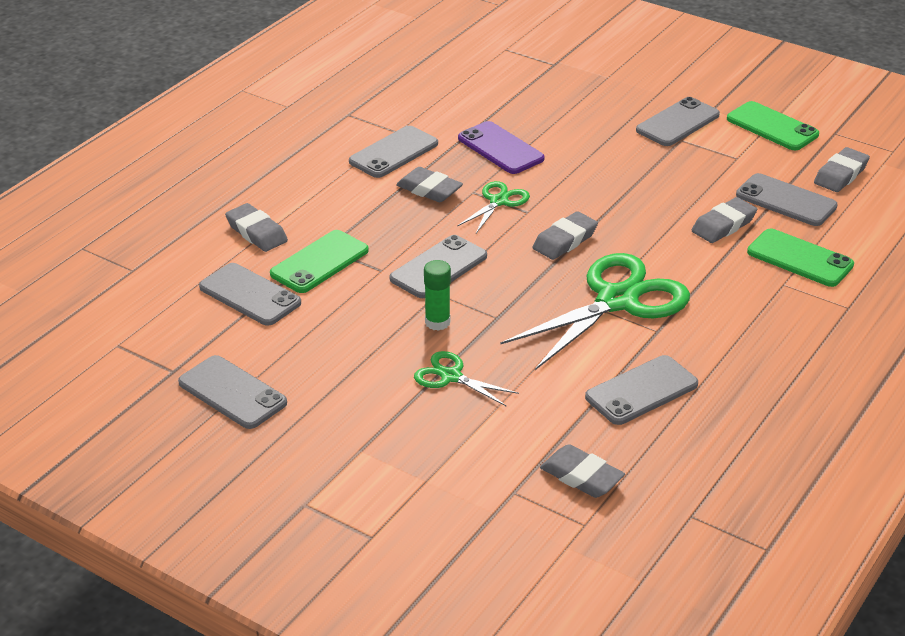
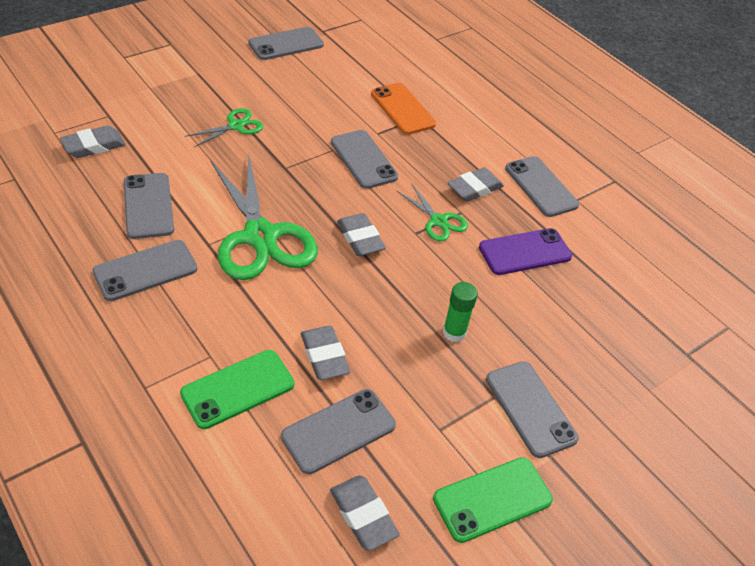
camera: 105 degrees right, 10 degrees up
grey phone [199,263,301,326] -> grey phone moved to [93,240,197,301]
grey eraser [225,203,288,252] -> none
green phone [270,230,369,293] -> orange phone [371,83,436,135]
green glue stick [424,260,451,331] -> green glue stick moved to [443,282,478,342]

